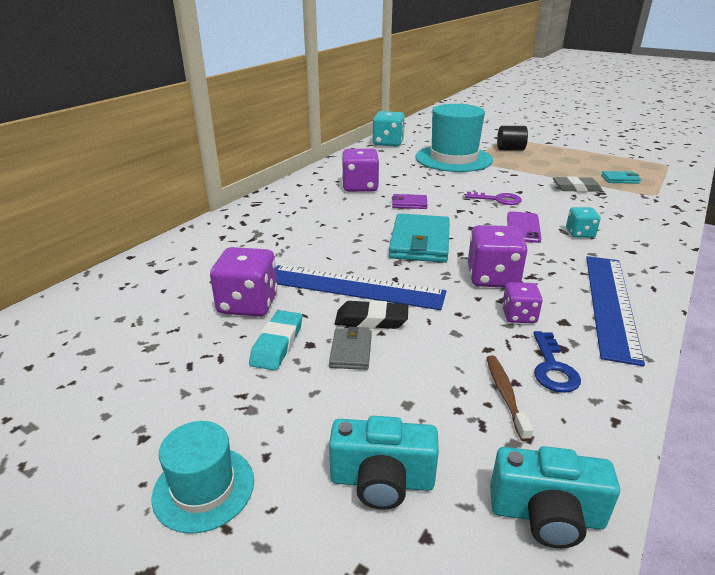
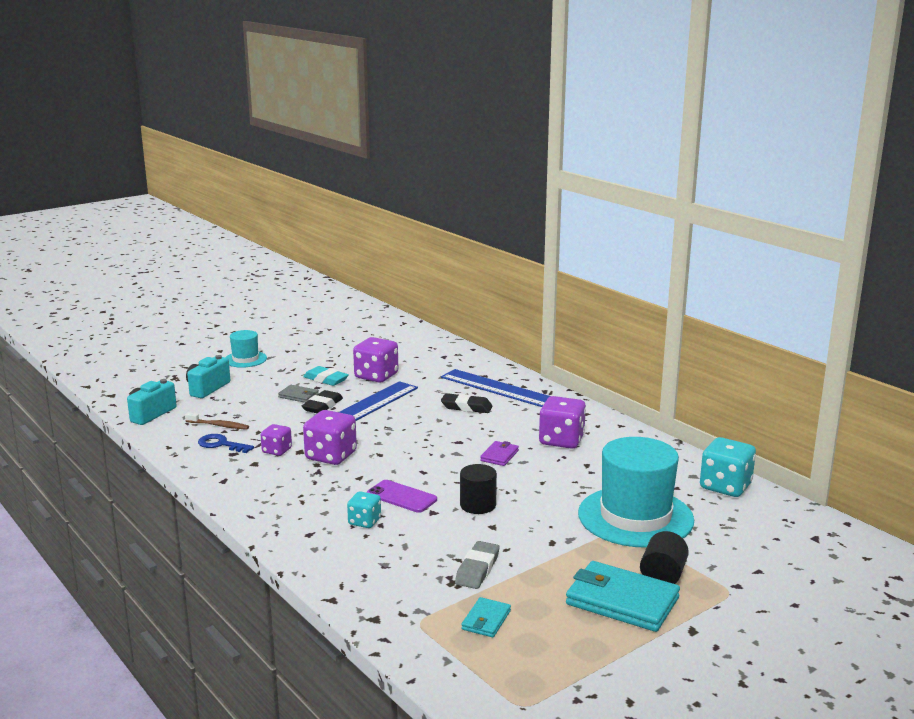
camera: 110 degrees right, 10 degrees down
turquoise wallet [389,213,450,263] -> turquoise wallet moved to [566,561,680,632]
purple key [465,192,522,205] -> black cylinder [460,464,497,514]
blue ruler [586,256,645,366] -> blue ruler moved to [441,369,550,407]
none -> black eraser [441,393,492,413]

